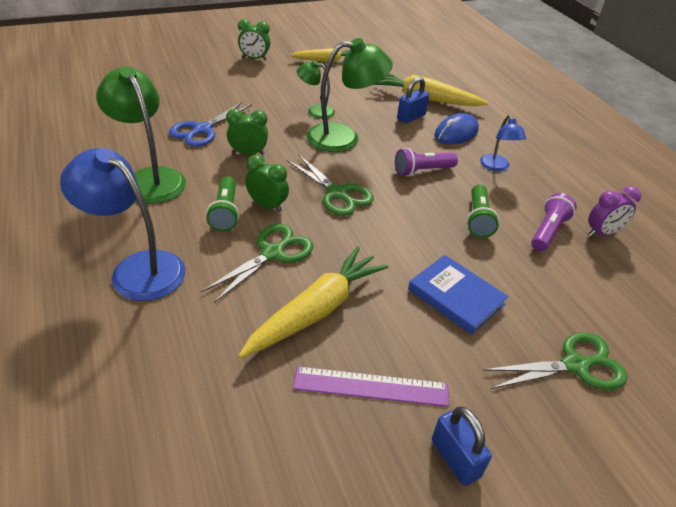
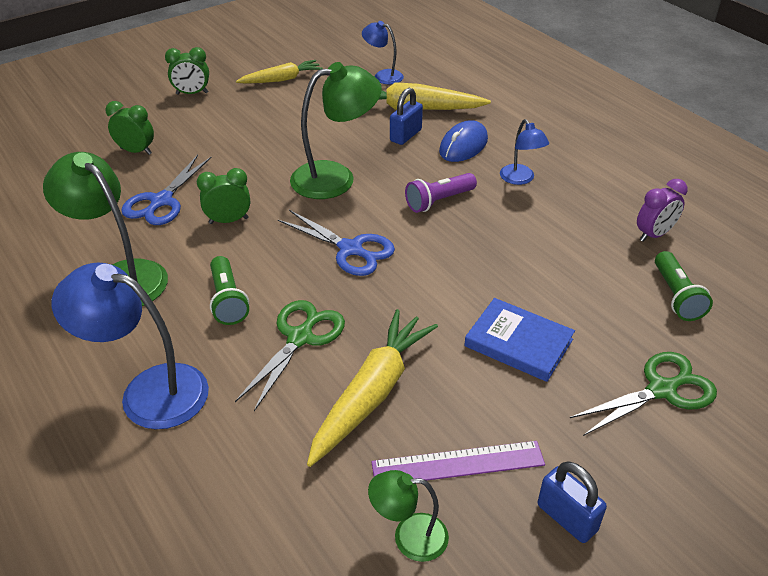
camera: 10 degrees left, 0 degrees up
green clock [245,155,289,213] -> green clock moved to [105,101,154,155]
green scissors [287,154,374,216] -> blue scissors [278,210,395,276]
green lamp [296,60,335,119] -> green lamp moved to [368,470,449,562]
green flashlight [466,184,499,238] -> green flashlight moved to [655,251,713,321]
purple flashlight [531,193,577,251] -> none
none -> blue lamp [362,21,404,85]

